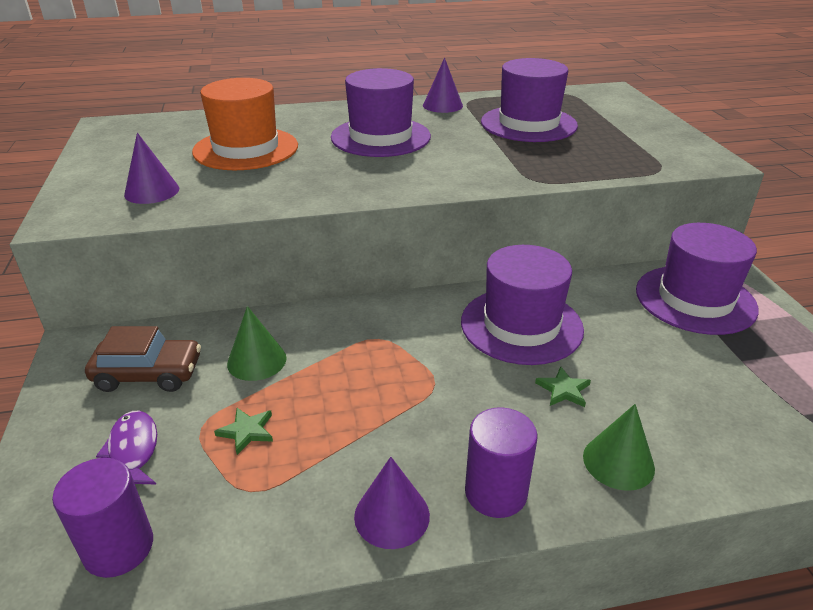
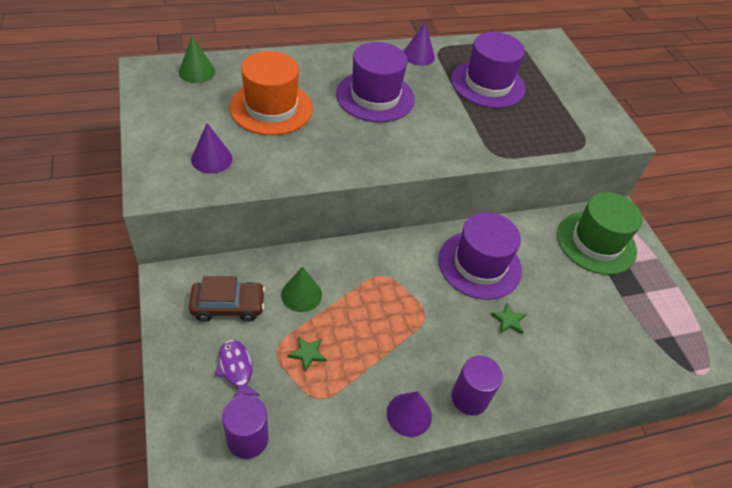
camera: 10 degrees left, 15 degrees up
green cone [583,404,655,491] -> green cone moved to [179,36,215,83]
purple hat [636,223,759,335] -> green hat [557,192,643,275]

